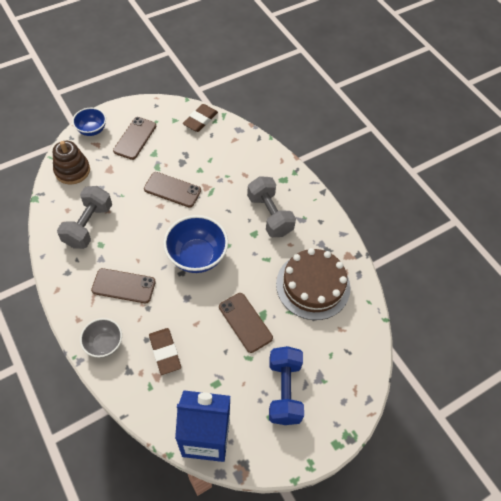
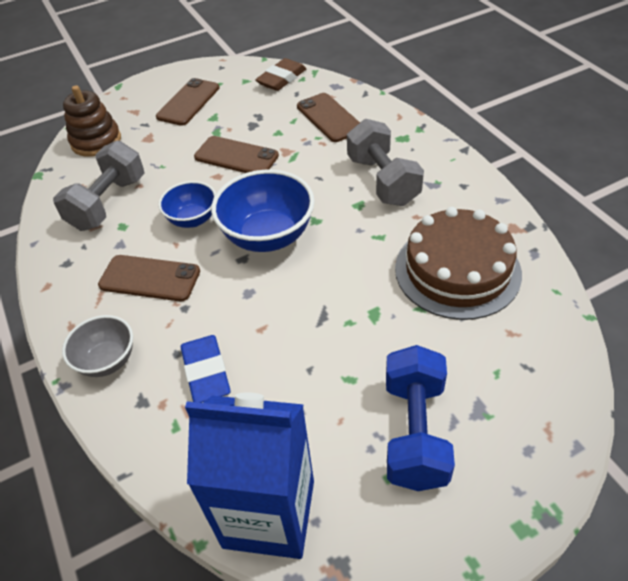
camera: 10 degrees right, 10 degrees down
blue bowl [72,108,106,136] -> blue bowl moved to [158,181,216,228]
brown eraser [149,328,181,375] -> blue eraser [181,335,230,403]
brown phone [219,293,273,353] -> brown phone moved to [297,93,360,142]

